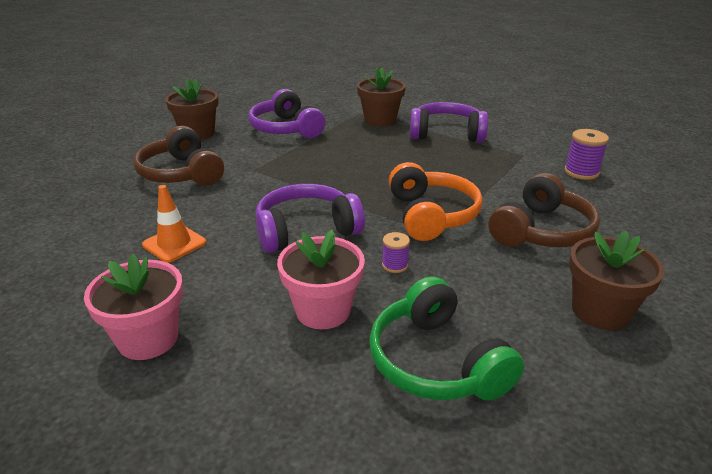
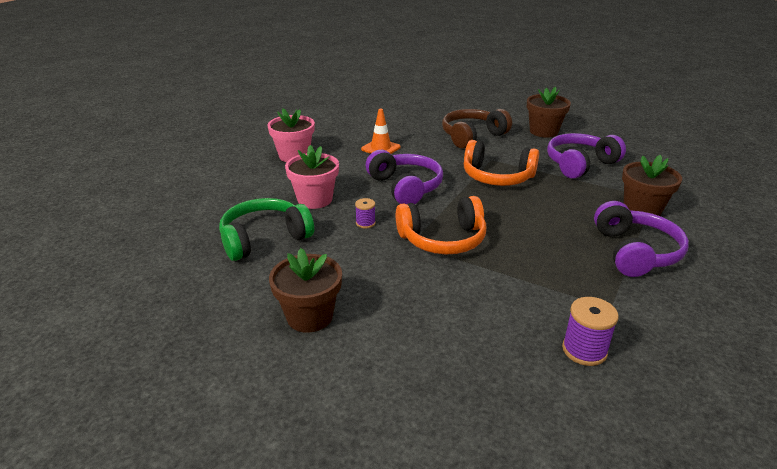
camera: 85 degrees right, 0 degrees up
brown headphones [488,173,600,247] -> none
none -> orange headphones [464,140,539,186]

